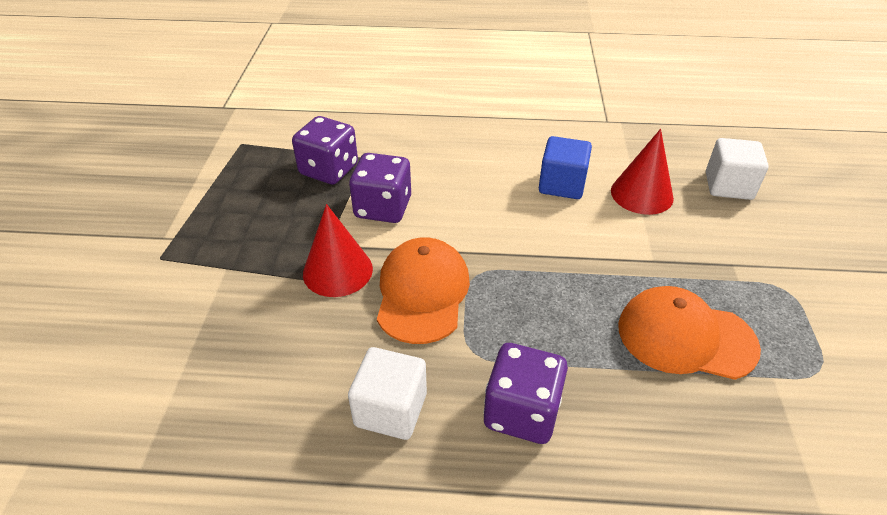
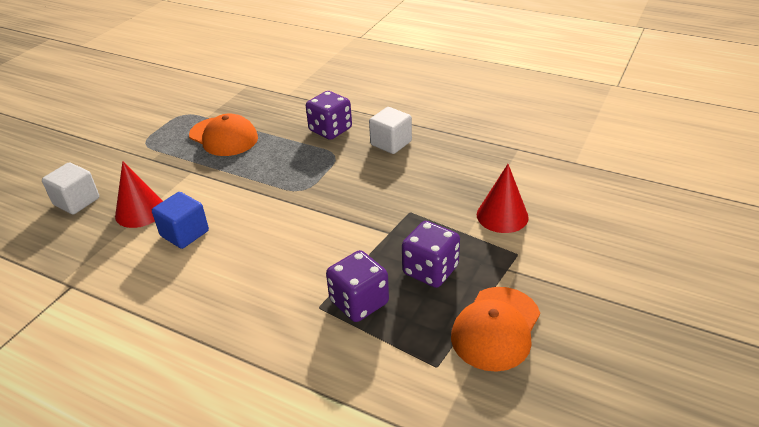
camera: 155 degrees left, 5 degrees down
red cone [303,204,373,297] -> red cone moved to [476,164,529,233]
purple dice [349,153,411,223] -> purple dice moved to [402,221,460,288]
orange cap [377,237,470,344] -> orange cap moved to [451,287,540,372]

